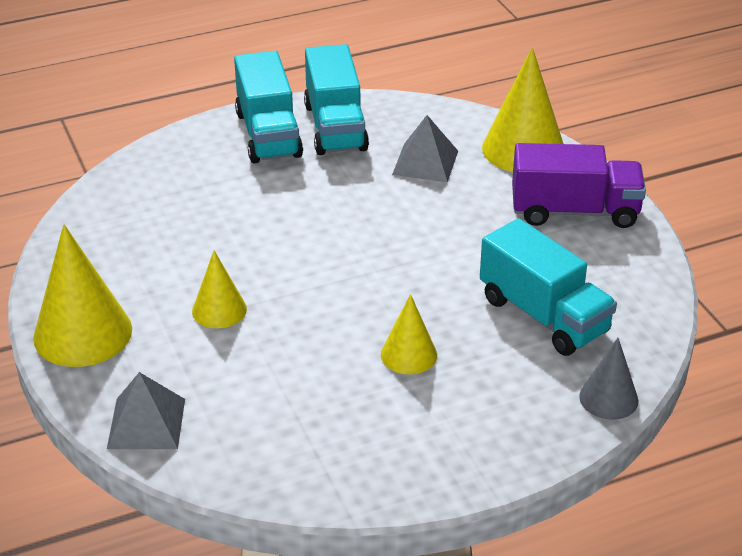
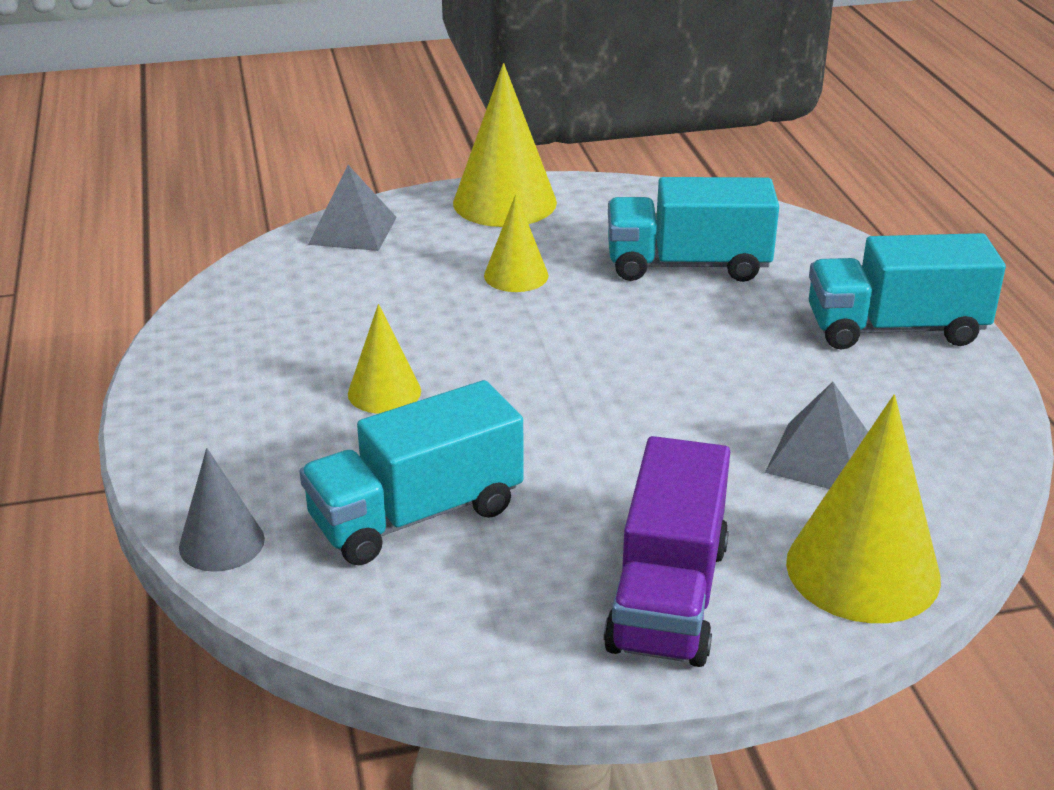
camera: 100 degrees right, 5 degrees down
turquoise truck [304,44,369,155] -> turquoise truck moved to [608,177,779,282]

